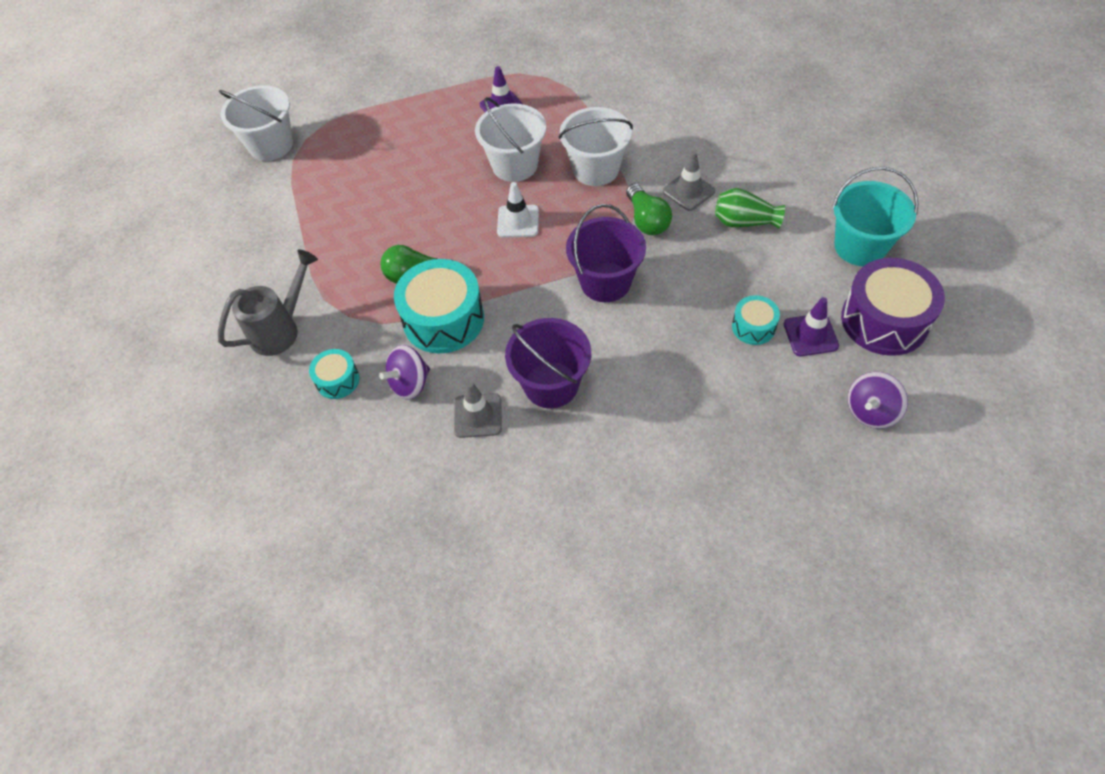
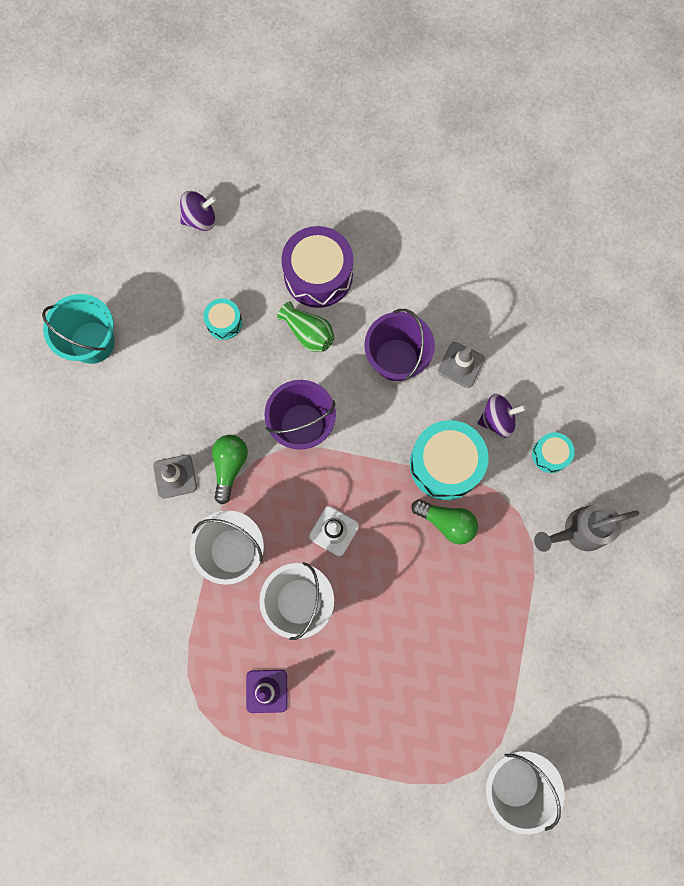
camera: 155 degrees left, 20 degrees up
green vase [715,188,785,229] -> green vase moved to [277,301,335,352]
purple traffic cone [784,297,839,356] -> none
purple drum [841,258,945,356] -> purple drum moved to [281,226,353,308]

